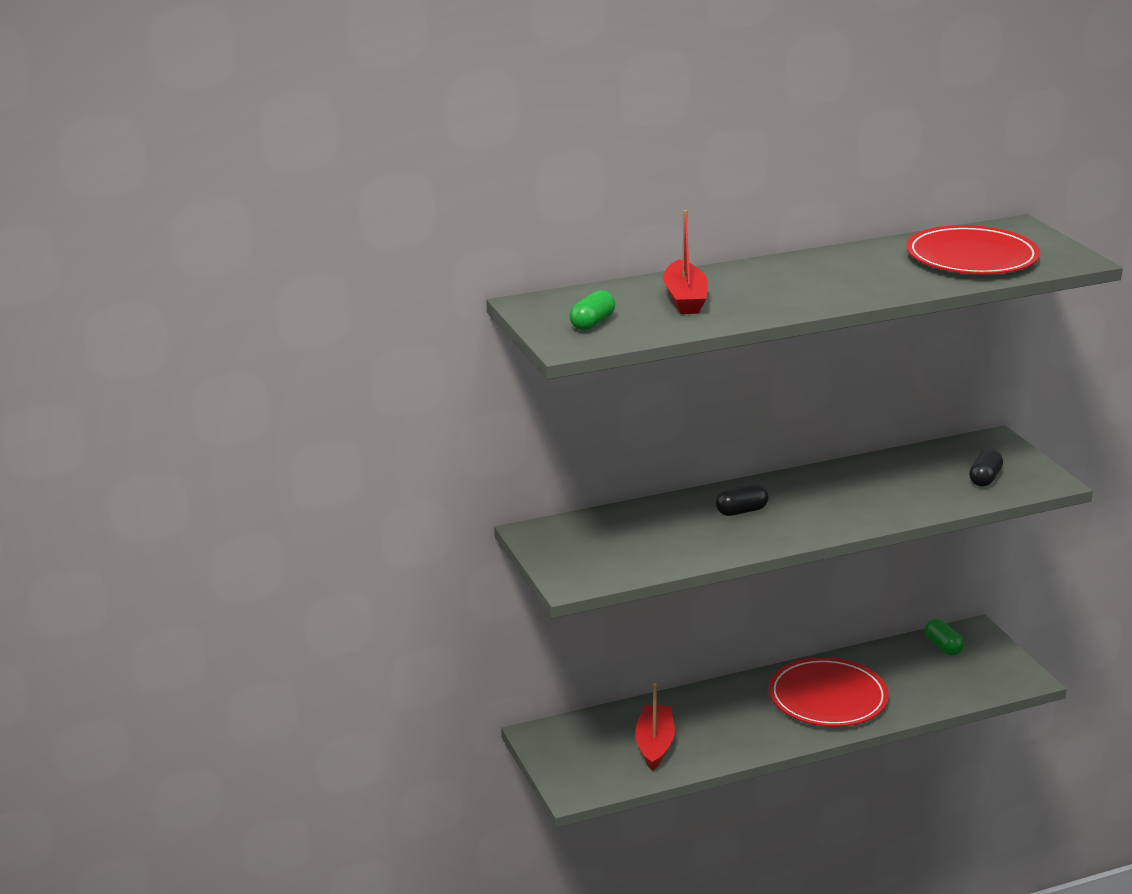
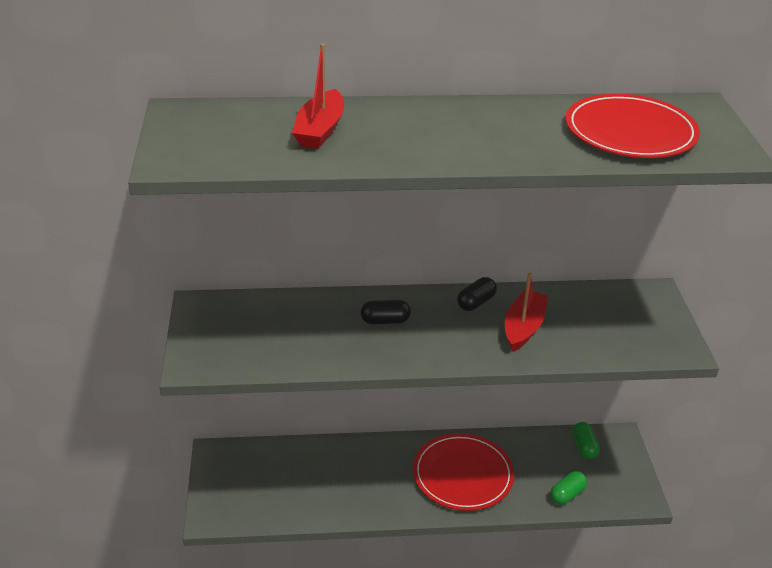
camera: 15 degrees right, 10 degrees up
green capsule [570,290,615,331] -> green capsule moved to [550,471,587,505]
red boat [635,684,675,771] -> red boat moved to [505,273,548,352]
black capsule [969,449,1003,487] -> black capsule moved to [457,277,497,311]

